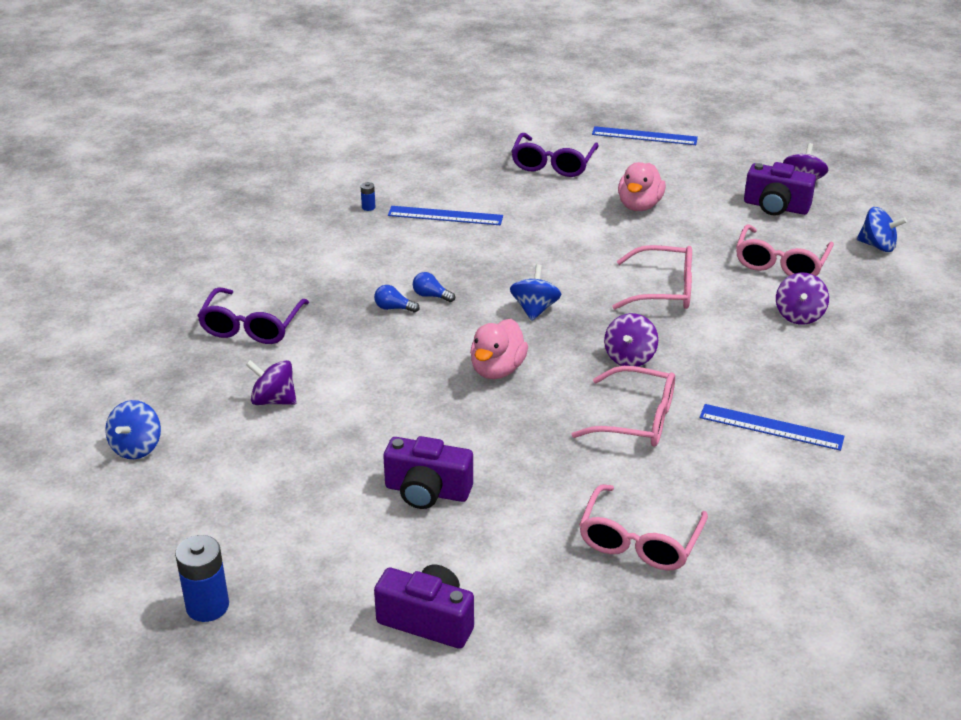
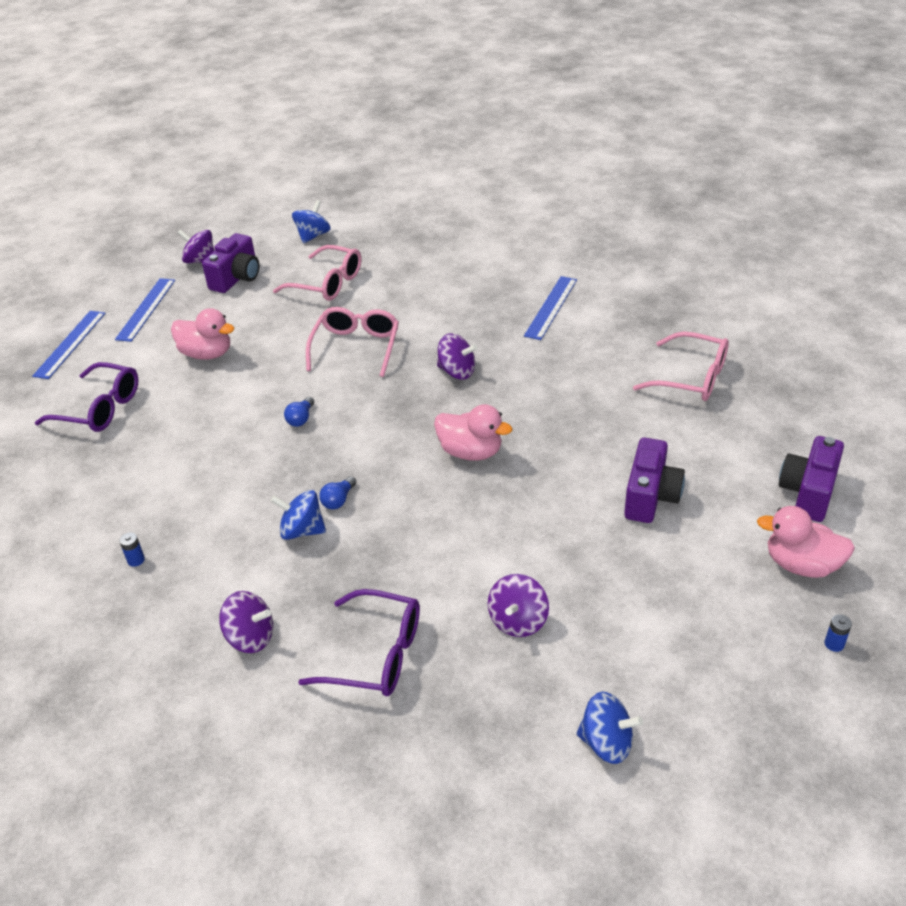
camera: 85 degrees left, 5 degrees up
blue battery [175,535,229,622] -> blue battery [824,614,852,652], size x0.46
blue light bulb [374,285,420,313] -> blue light bulb moved to [284,397,314,427]
blue ruler [388,206,503,225] -> blue ruler moved to [115,278,175,342]
blue spinning top [510,264,561,321] -> blue spinning top moved to [271,490,326,540]
pink glasses [571,366,675,447] -> none
purple spinning top [776,273,829,325] -> purple spinning top moved to [219,591,273,653]
none -> pink duck [757,506,855,578]

